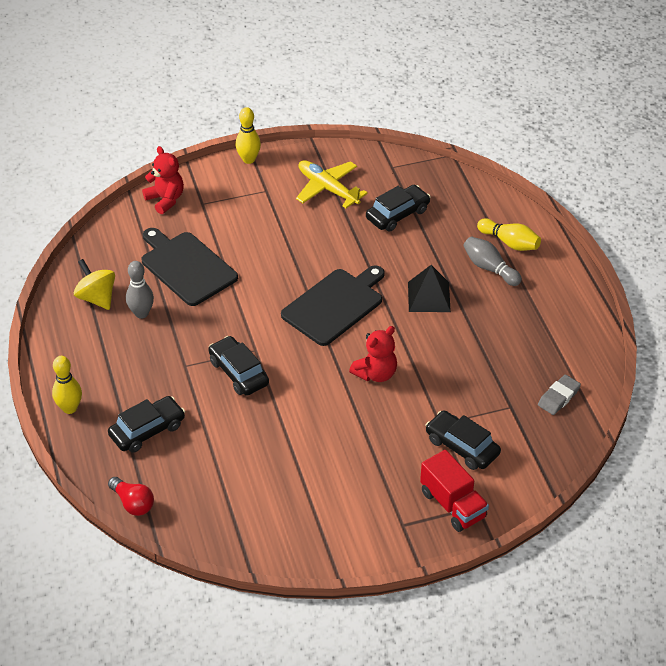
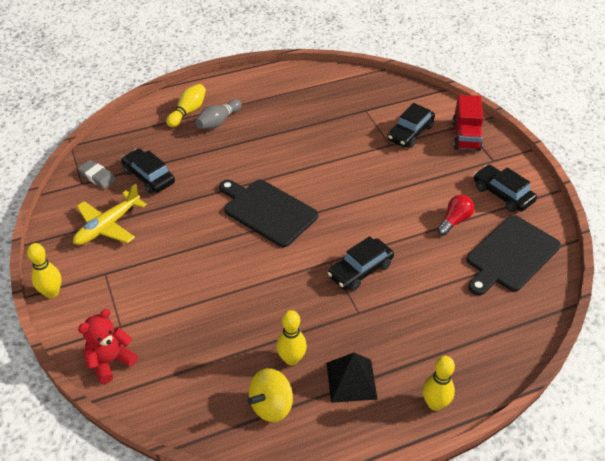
camera: 95 degrees left, 0 degrees up
black car [108,396,185,453] -> black car moved to [474,165,537,212]
red light bulb [108,477,154,516] -> red light bulb moved to [437,195,474,235]
grey bowling pin [126,261,154,319] -> yellow bowling pin [276,310,307,365]
black cutting board [141,228,238,306] -> black cutting board moved to [466,215,561,295]
red teddy bear [349,326,397,382] -> none
black pyramid [408,265,451,312] -> black pyramid moved to [327,353,378,403]
red truck [420,450,489,532] -> red truck turned 135 degrees clockwise [452,95,483,151]
grey eraser [538,375,581,415] -> grey eraser moved to [78,160,117,189]

